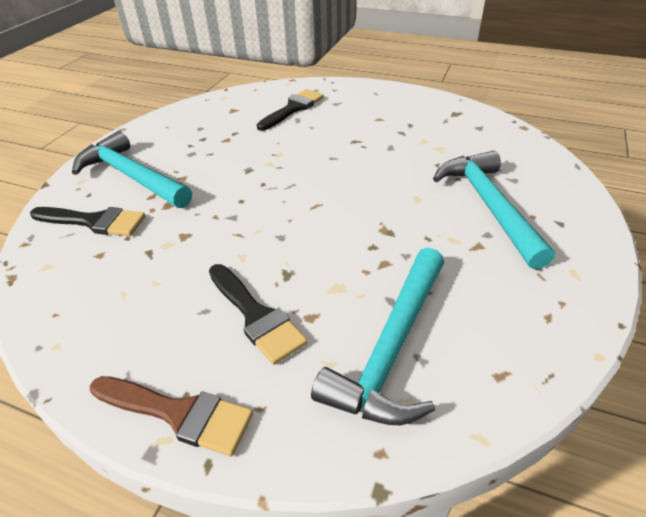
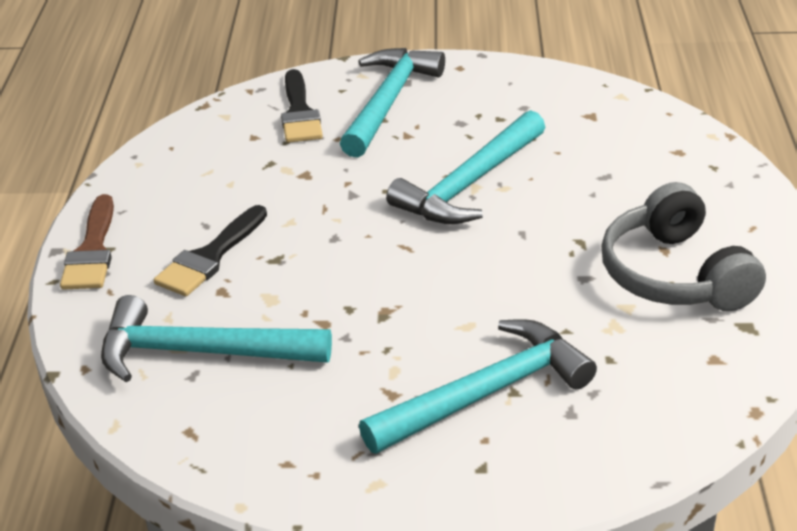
camera: 70 degrees right, 5 degrees down
black brush [257,89,324,131] -> none
none -> turquoise hammer [386,110,545,224]
none -> grey headphones [601,182,766,312]

